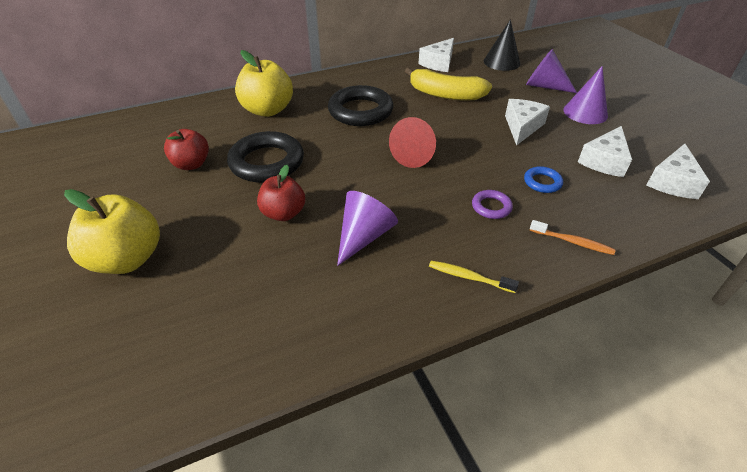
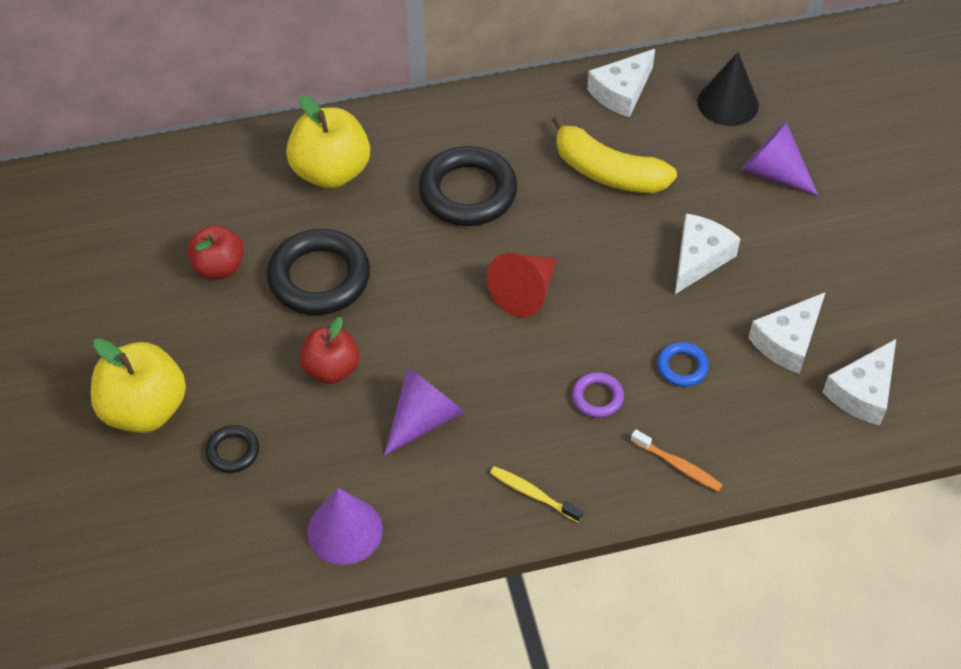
camera: 10 degrees right, 10 degrees up
purple cone [563,66,608,124] -> purple cone moved to [307,488,383,565]
none -> black ring [205,425,259,473]

